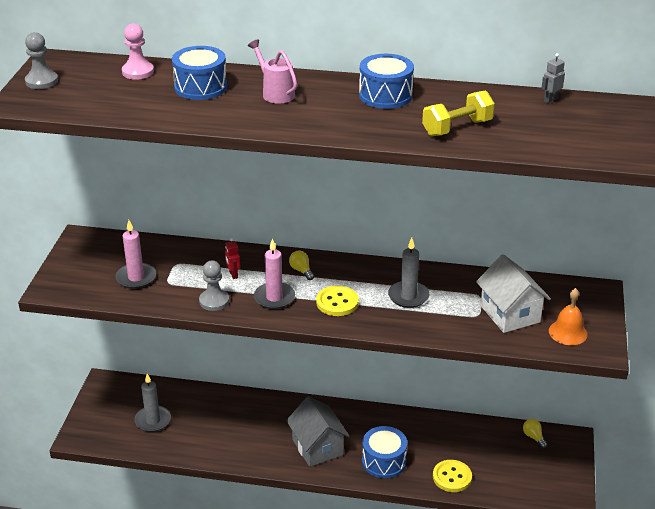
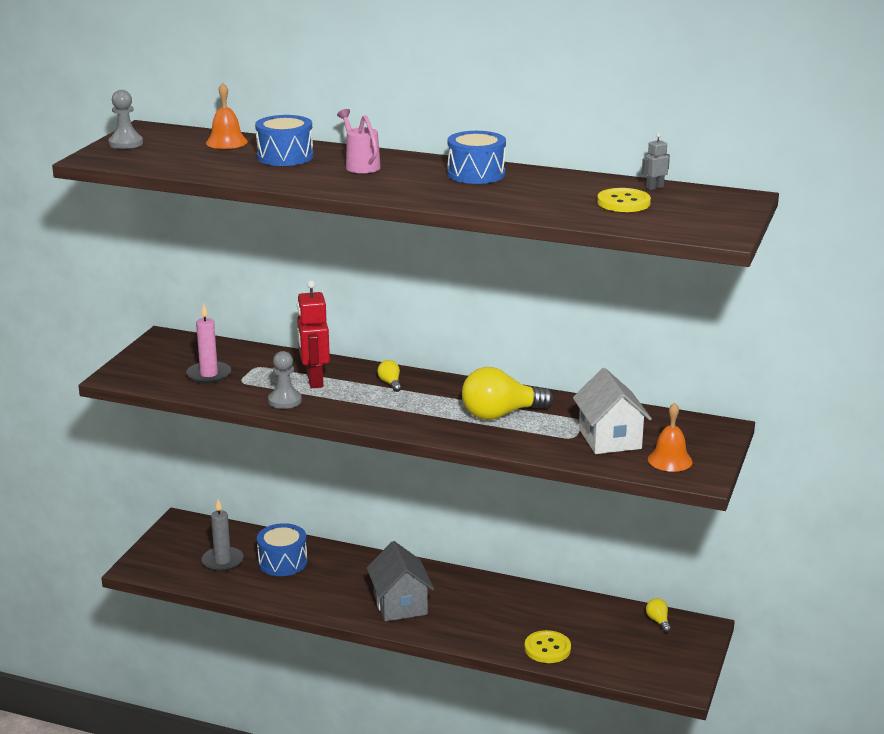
camera: 10 degrees right, 10 degrees down
pink pawn [122,23,154,80] -> orange bell [206,83,248,149]
red robot [225,238,241,279] -> red robot [297,280,330,388], size x2.17
pink candle [254,238,295,309] -> none
yellow button [316,286,359,316] -> yellow button moved to [597,188,651,212]
blue drum [362,426,407,478] -> blue drum moved to [257,523,307,576]
grey candle [388,238,429,308] -> yellow light bulb [462,367,553,420]
yellow dumbbell [422,90,495,136] -> none

